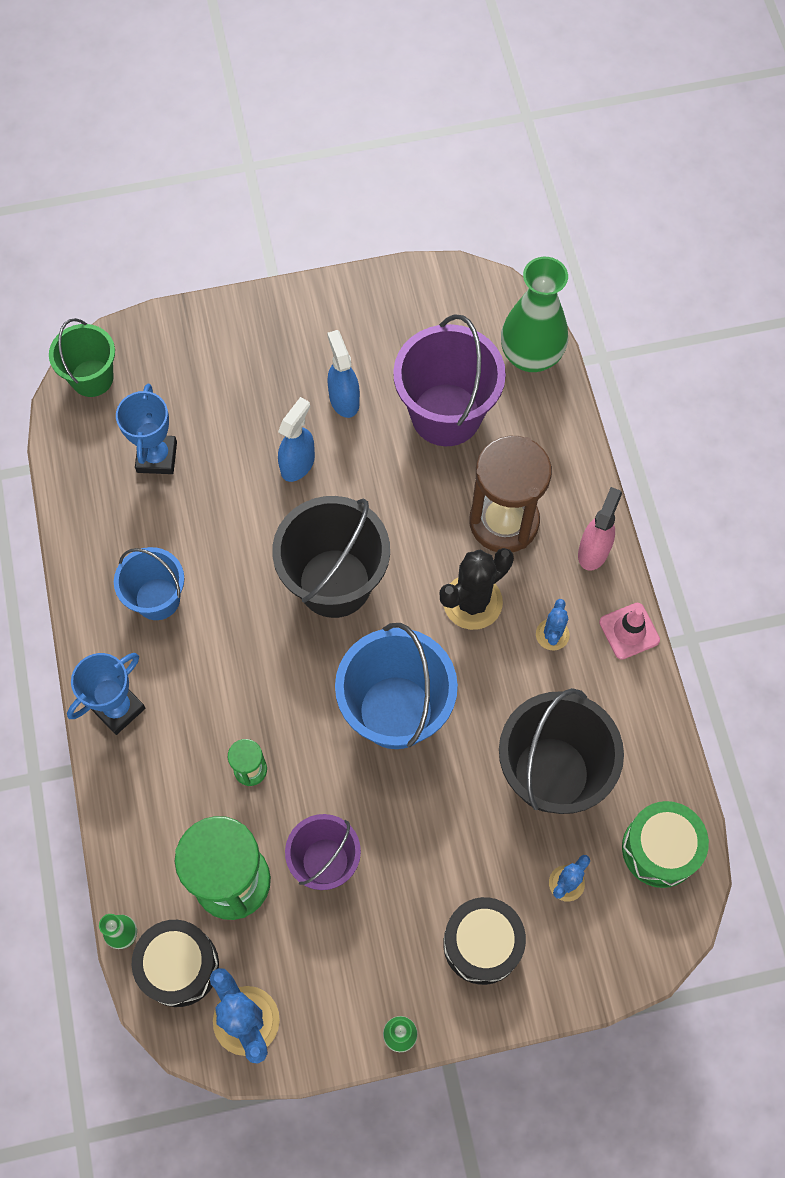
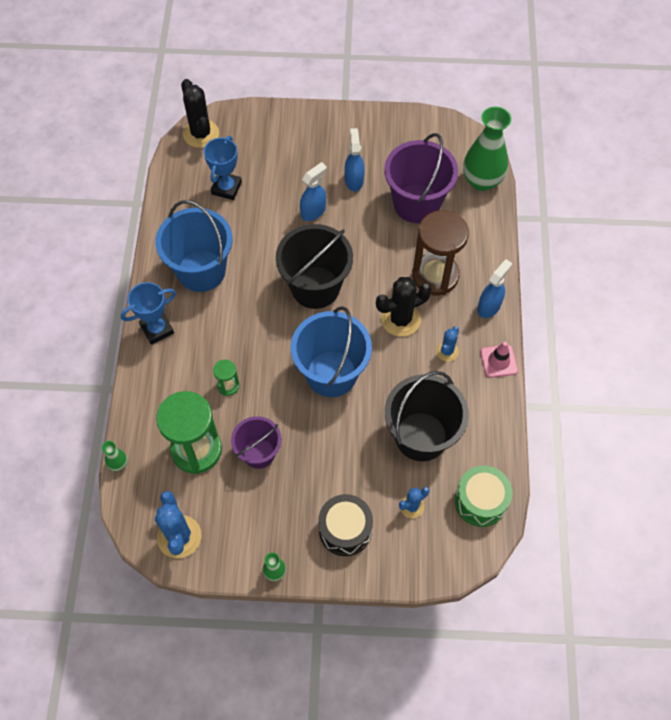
camera: 15 degrees right, 5 degrees down
green bucket [49,318,115,397] -> black cactus [181,79,219,148]
blue bucket [114,547,185,620] -> blue bucket [155,200,233,292], size x1.65
black drum [132,920,219,1007] -> none
pink spray bottle [578,487,622,571] -> blue spray bottle [477,259,512,318]

